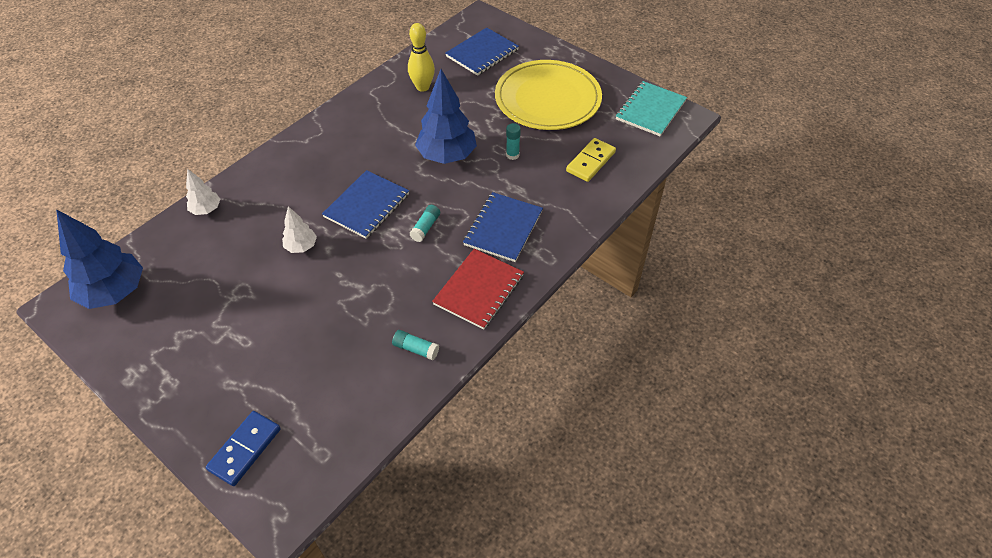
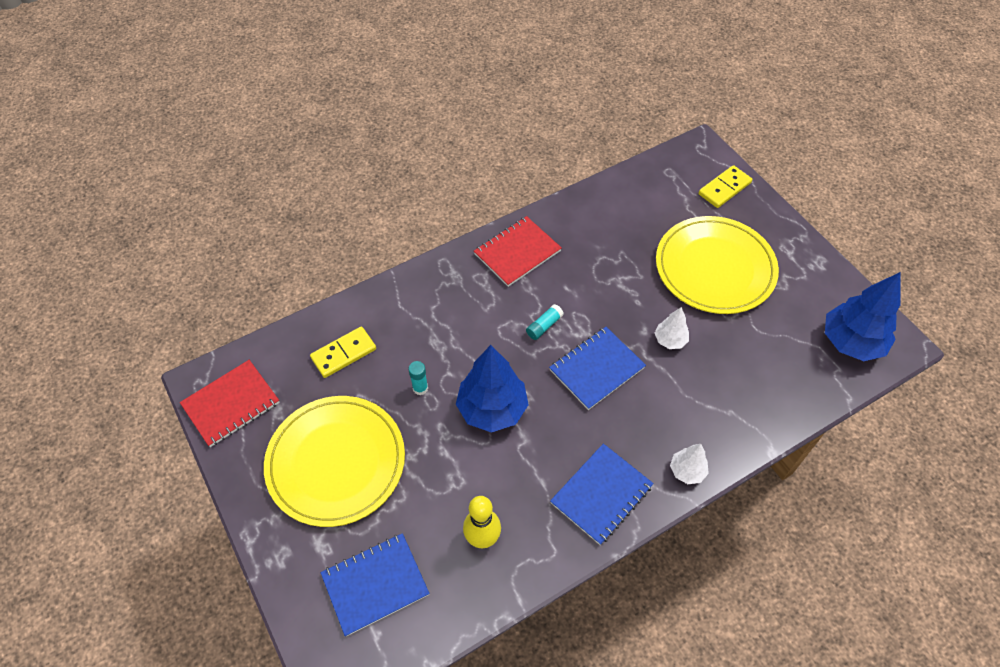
camera: 160 degrees left, 5 degrees up
white tree [186,169,221,215] -> white tree moved to [670,444,709,484]
blue domino [206,411,281,486] -> yellow domino [698,165,752,208]
turquoise glue stick [392,330,439,360] -> none
blue notebook [463,192,543,262] -> blue notebook moved to [550,443,654,545]
turquoise notebook [616,81,687,136] -> red notebook [180,360,280,447]
none -> yellow plate [656,216,779,314]

